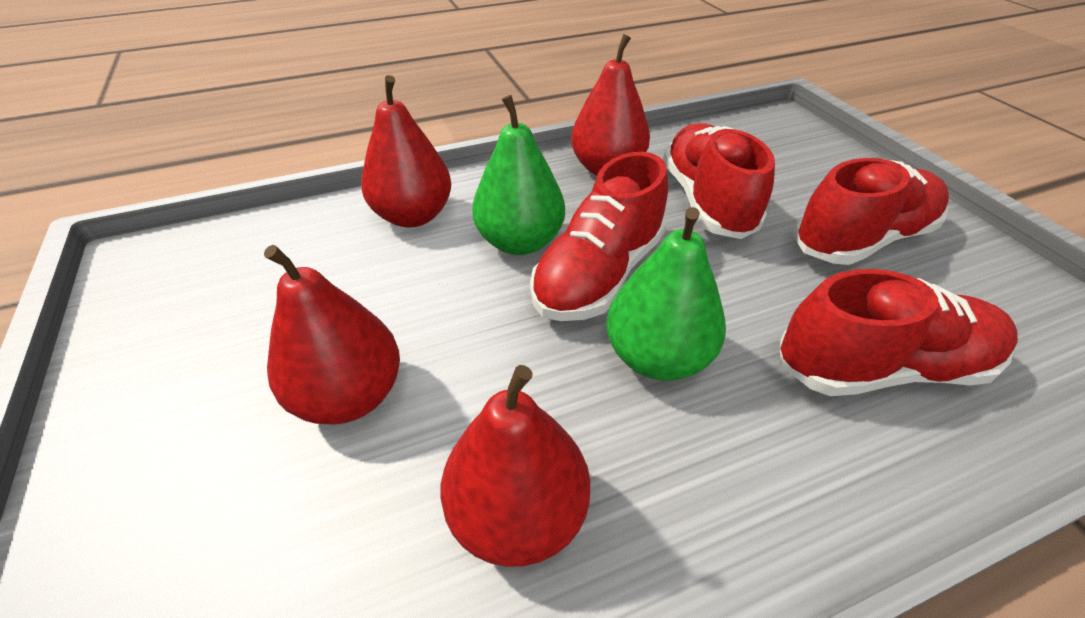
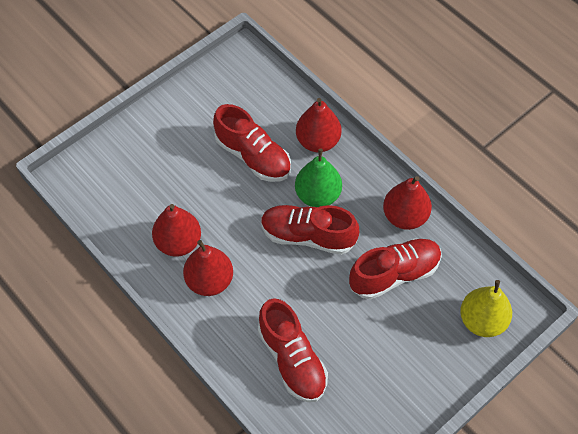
camera: 70 degrees right, 15 degrees up
red pear [264,245,400,425] -> red pear moved to [183,240,233,296]
green pear [607,207,726,381] -> none
red shoe [793,158,949,265] -> red shoe moved to [213,104,291,182]
none -> yellow pear [460,280,512,337]

